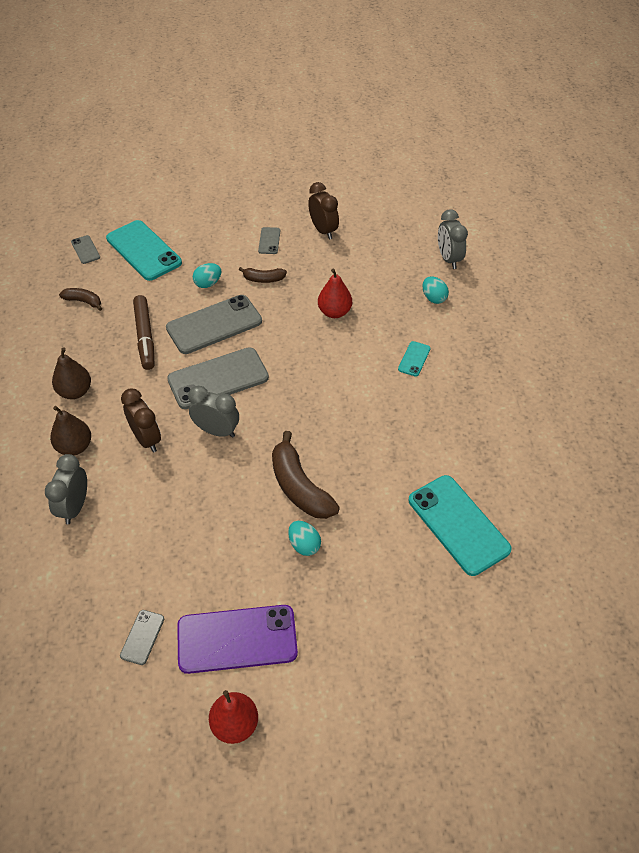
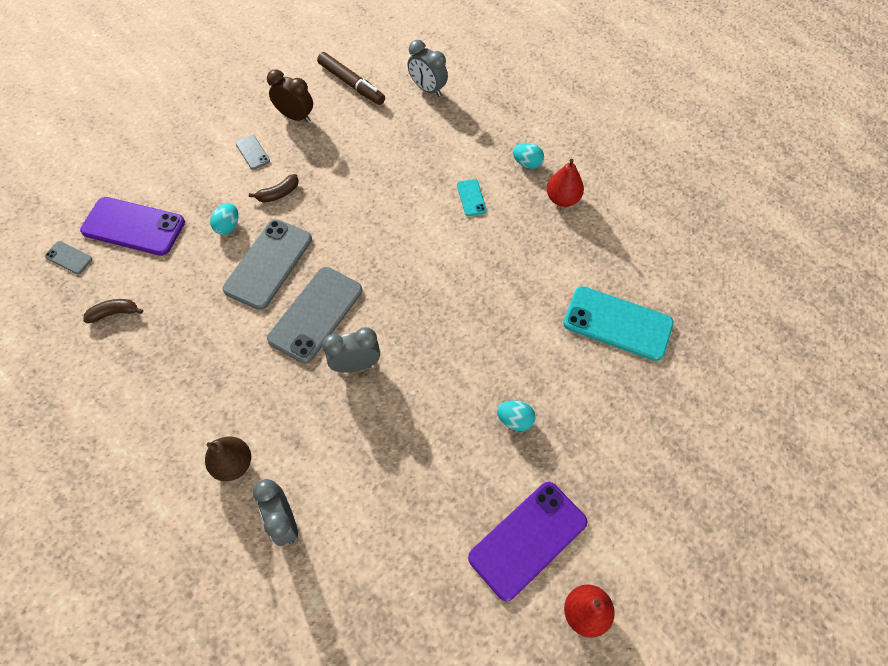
camera: 35 degrees left, 10 degrees up
brown pear [52,348,91,399] -> none
turquoise phone [106,220,182,281] -> purple phone [80,197,185,256]
grey phone [120,610,164,665] -> none
brown clock [121,388,161,452] -> none
brown marker [133,295,154,370] -> brown marker moved to [317,52,385,105]
brown banana [272,431,340,519] -> none
red pear [318,269,352,318] -> red pear moved to [547,159,584,207]
turquoise egg [422,277,449,304] -> turquoise egg moved to [513,143,544,169]

